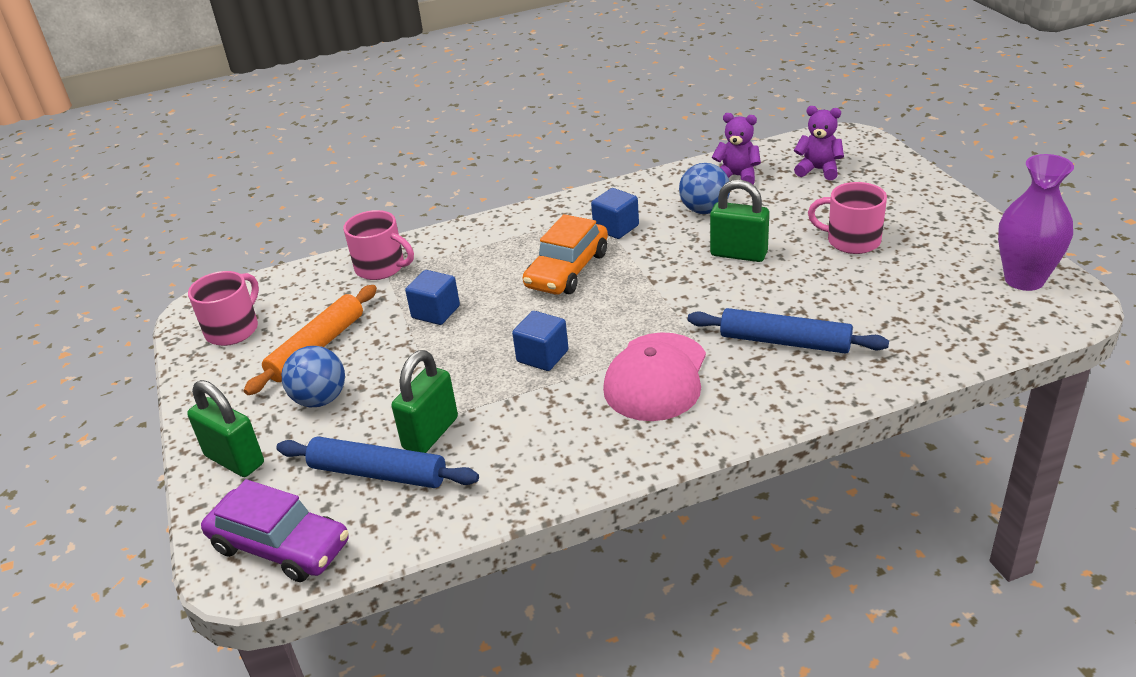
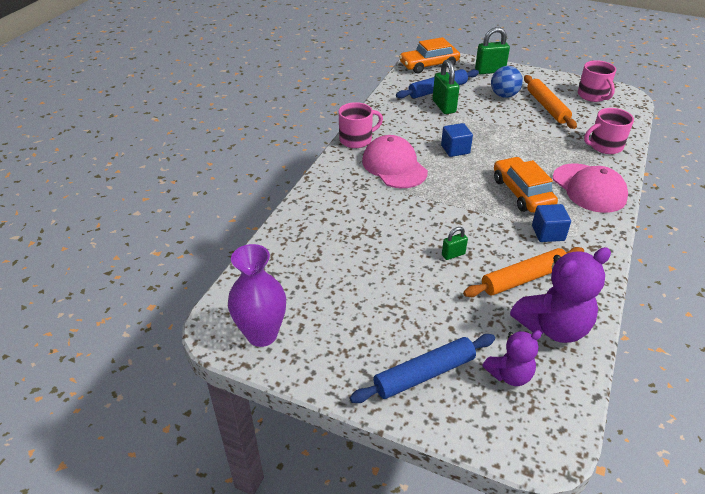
camera: 130 degrees right, 5 degrees up
purple car [201,479,349,582] -> orange car [399,37,460,73]
blue cube [405,270,460,325] -> none
blue ball [679,163,730,214] -> orange rolling pin [463,247,584,297]
blue rolling pin [688,308,889,354] -> blue rolling pin moved to [350,334,495,403]
green padlock [710,180,769,262] -> green padlock [442,227,468,260], size x0.55
purple teddy bear [712,113,761,184] -> purple teddy bear [510,247,611,343], size x1.68
pink mug [808,182,887,254] -> pink mug moved to [338,102,383,148]
none -> pink cap [553,163,628,213]

